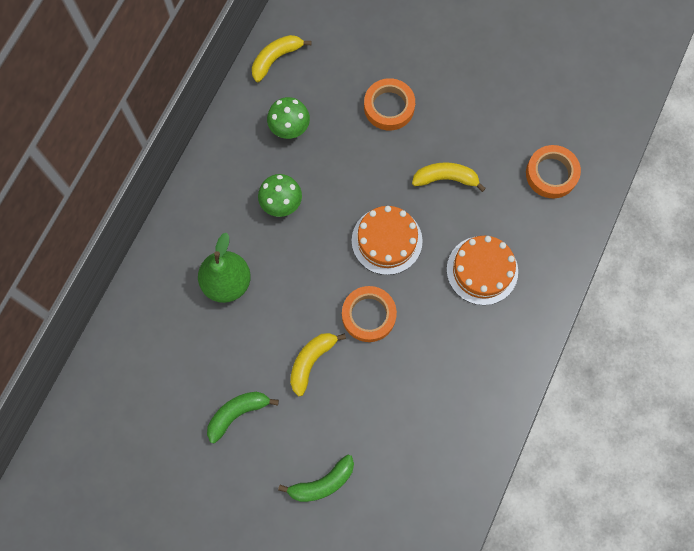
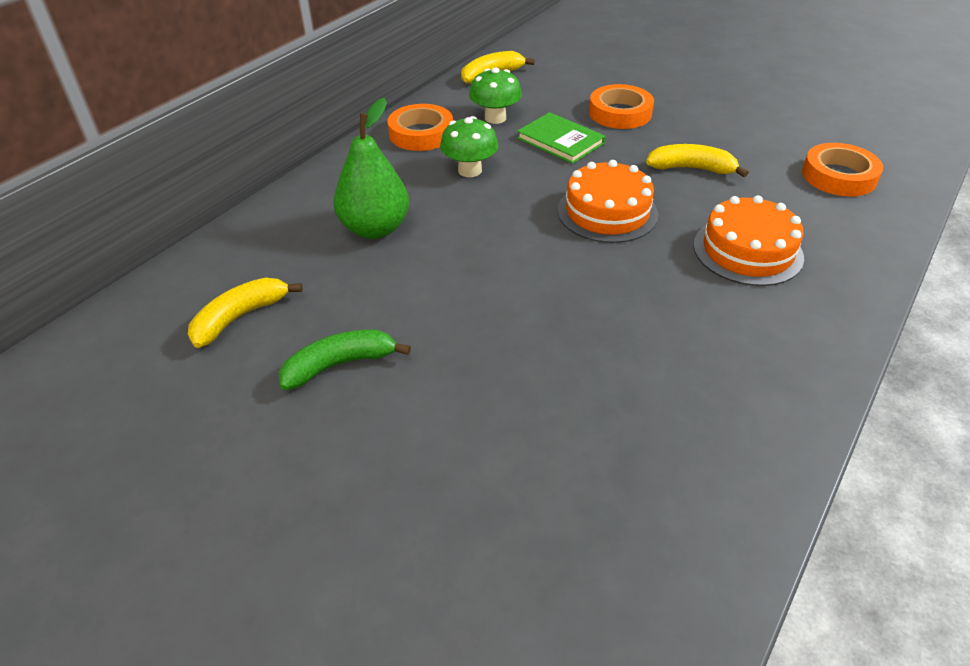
camera: 10 degrees right, 30 degrees down
green banana [278,454,354,502] -> none
yellow banana [290,333,346,396] -> yellow banana moved to [188,278,303,348]
orange tape [342,286,397,342] -> orange tape moved to [387,104,453,151]
none -> green book [517,112,605,164]

